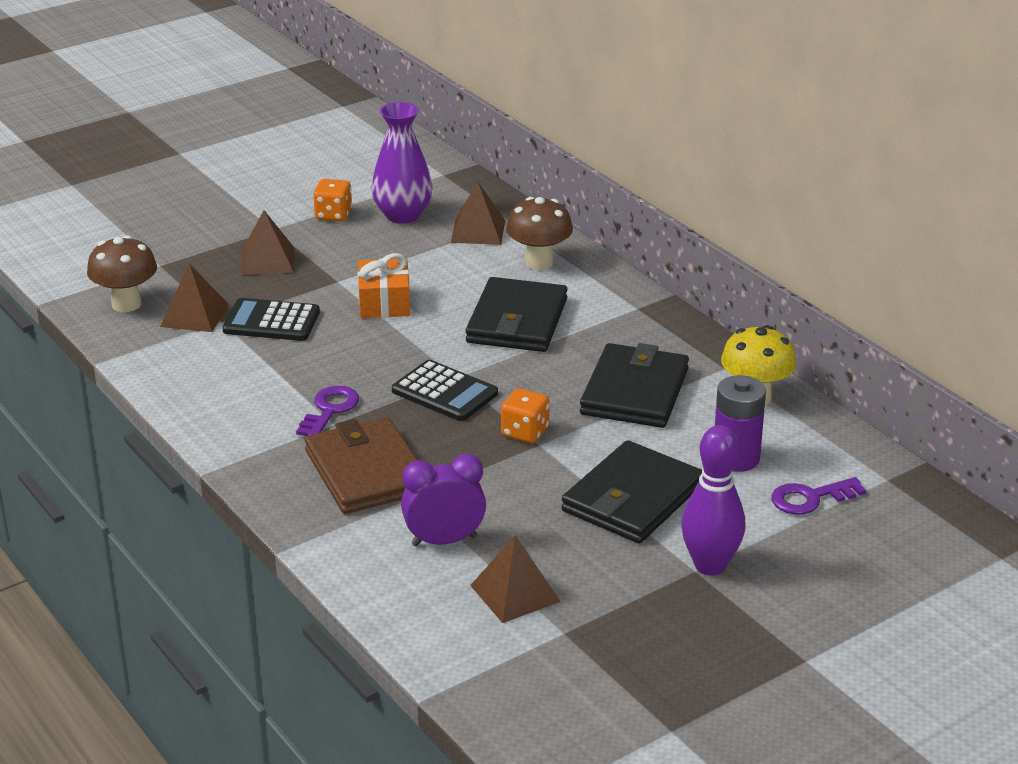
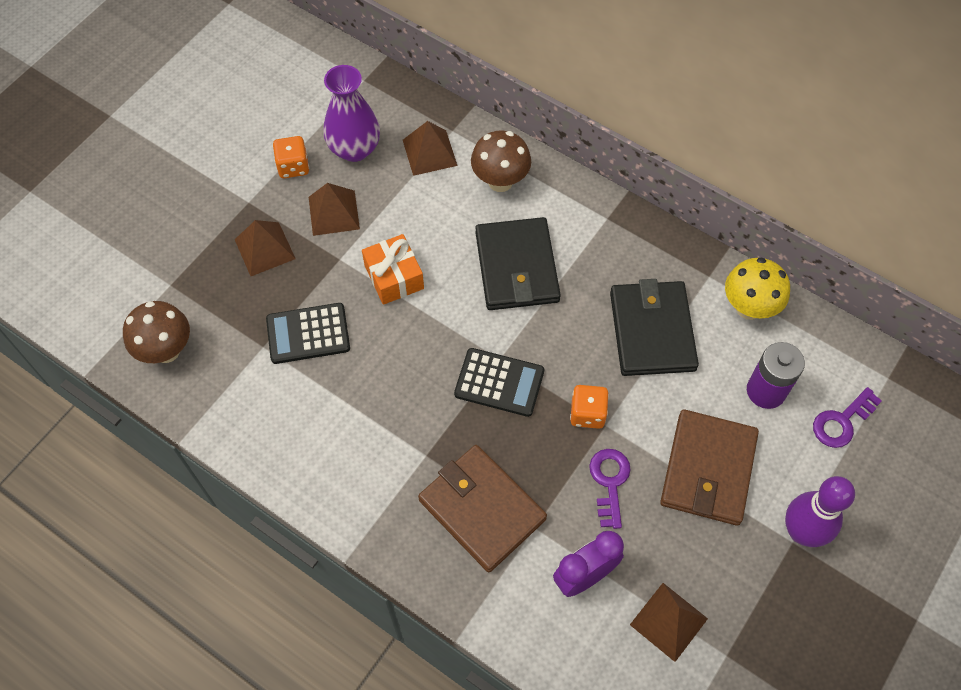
camera: 20 degrees left, 30 degrees up
brown pyramid [160,263,229,332] -> brown pyramid moved to [309,183,360,236]
purple key [296,386,359,436] -> purple key moved to [589,449,631,529]
black wallet [562,440,702,543] -> brown wallet [660,409,759,526]

